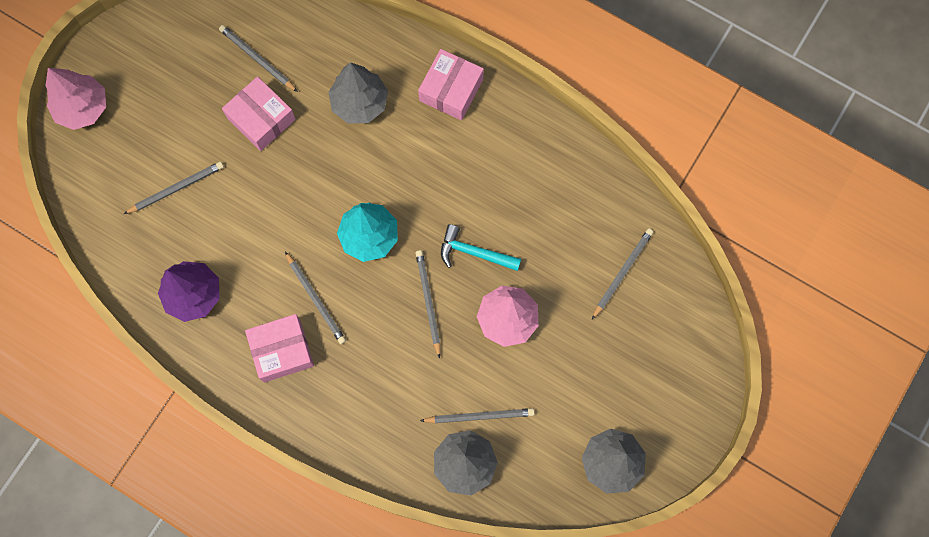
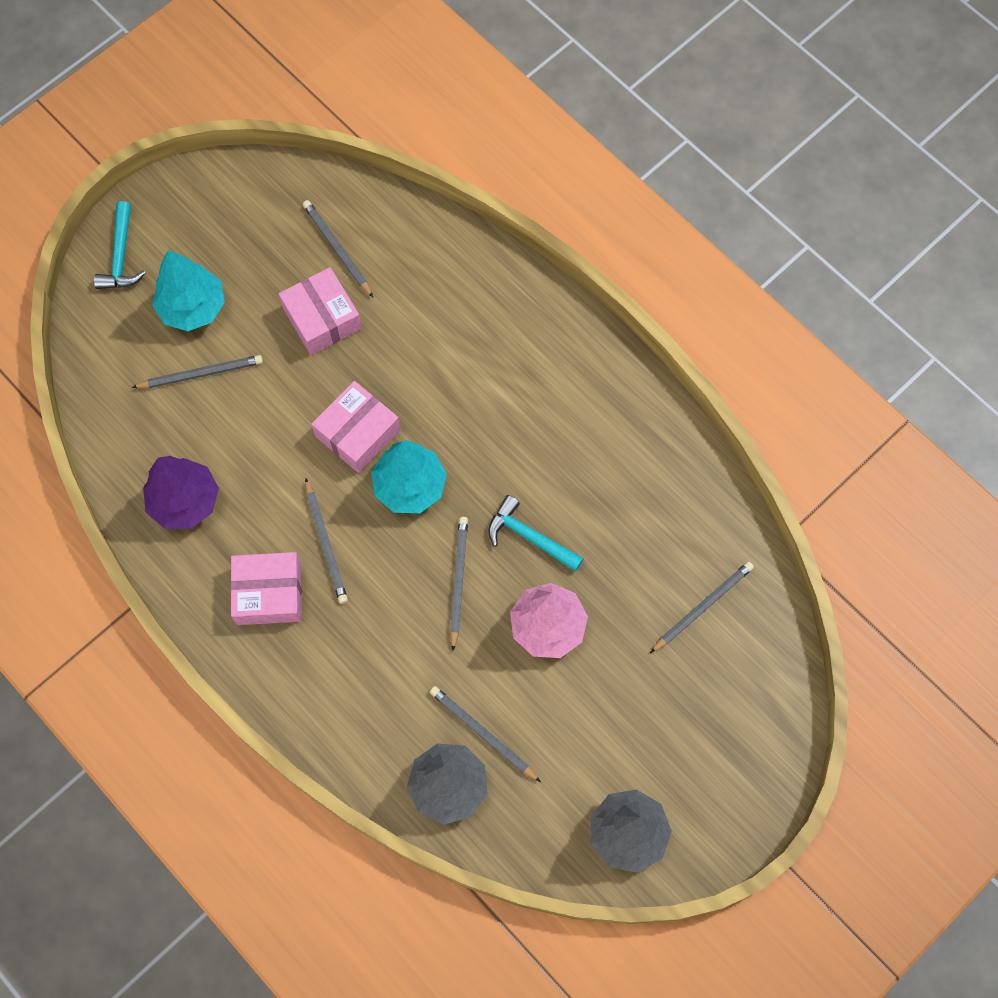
camera: 15 degrees right, 5 degrees down
pink tree [46,68,106,130] -> turquoise hammer [94,201,146,289]
grey tree [329,62,388,124] -> none
pink box [418,49,484,120] -> pink box moved to [311,381,401,473]
grey pencil [420,408,535,423] -> grey pencil turned 150 degrees counterclockwise [430,686,541,782]
none -> turquoise tree [152,250,225,331]

